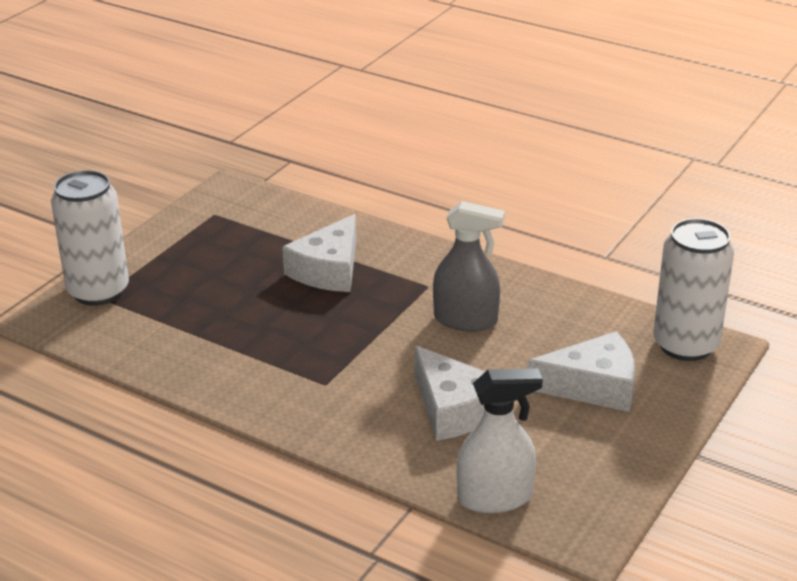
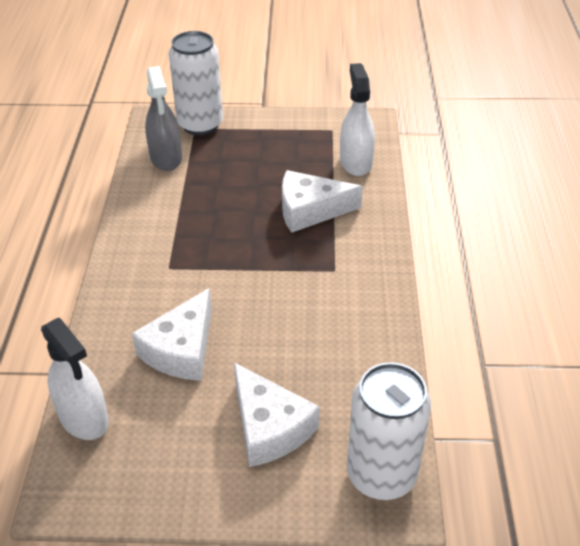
camera: 60 degrees right, 10 degrees up
grey spray bottle [433,201,505,331] -> grey spray bottle moved to [145,66,182,171]
none -> white spray bottle [340,63,375,176]

